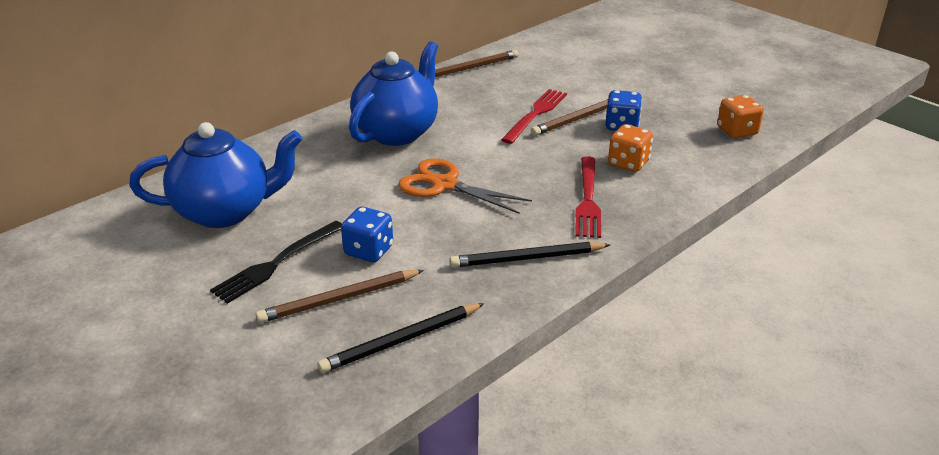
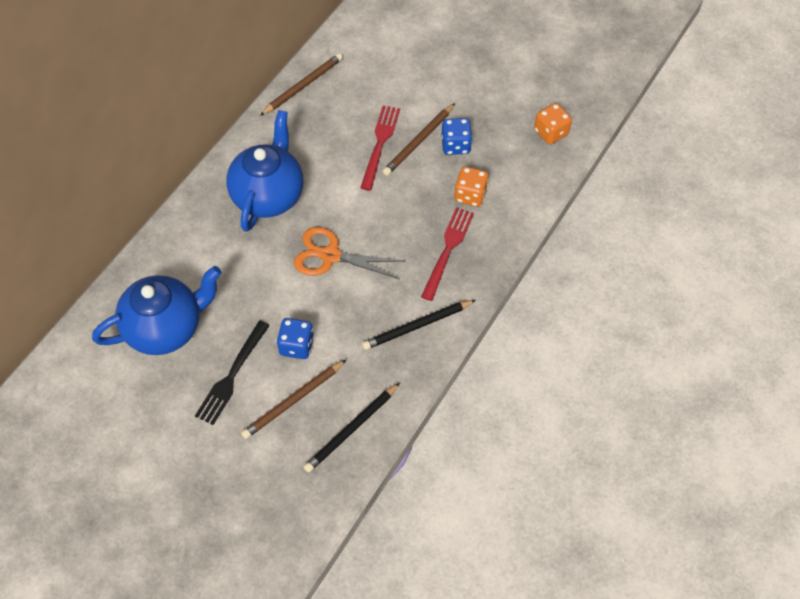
camera: 15 degrees left, 25 degrees up
red fork [575,156,601,238] -> red fork turned 150 degrees counterclockwise [421,207,474,301]

